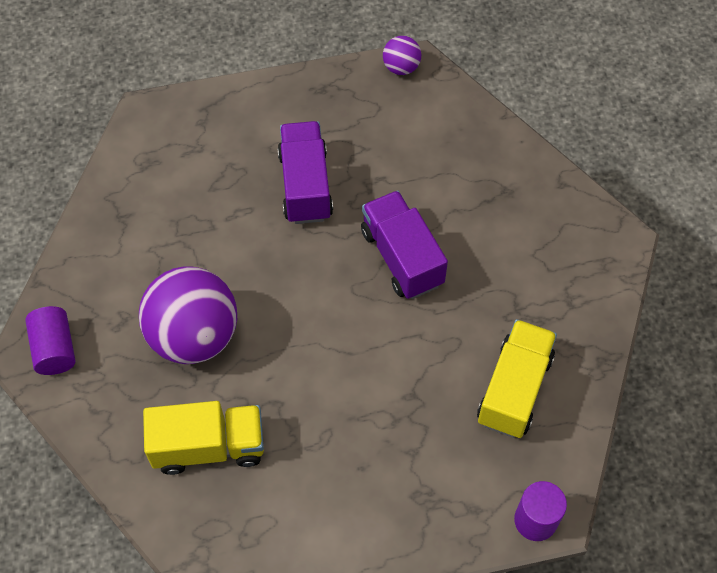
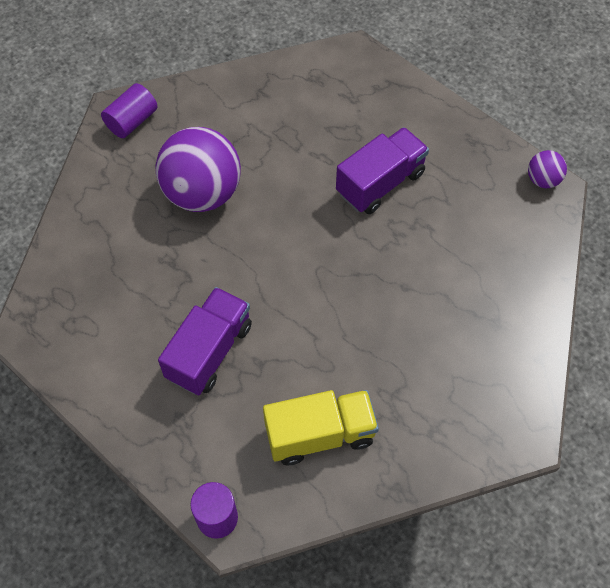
camera: 55 degrees right, 0 degrees up
yellow truck [143,401,264,475] -> none
purple truck [361,190,448,299] -> purple truck moved to [158,287,252,395]

